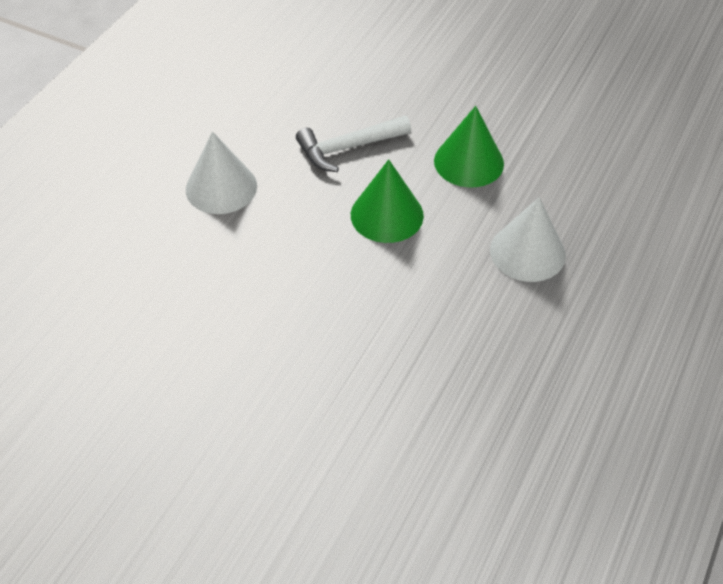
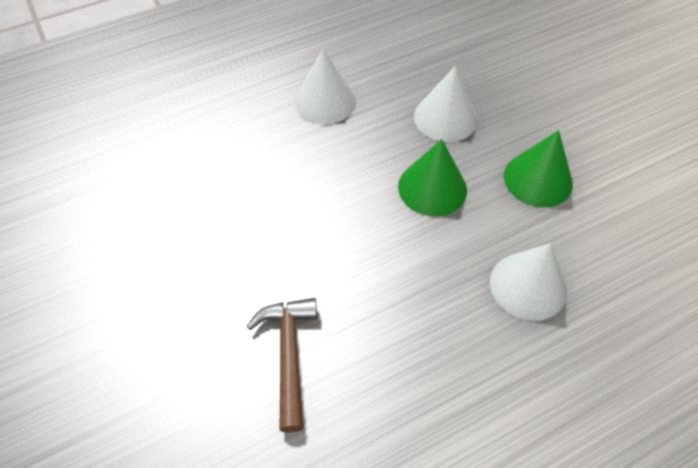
camera: 35 degrees right, 5 degrees up
white hammer [296,116,411,172] -> white cone [414,66,478,142]
none -> brown hammer [247,298,317,433]

